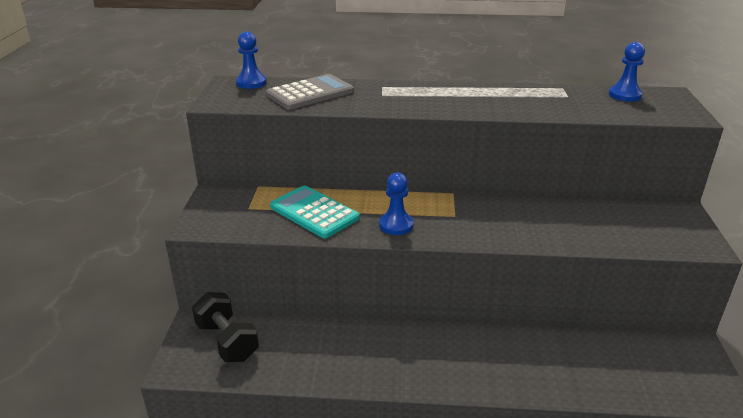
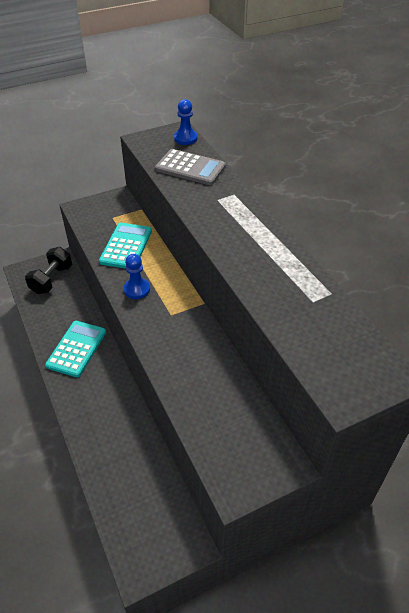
camera: 60 degrees right, 15 degrees up
blue pawn [609,42,645,102] -> none
none -> turquoise calculator [45,321,106,377]

